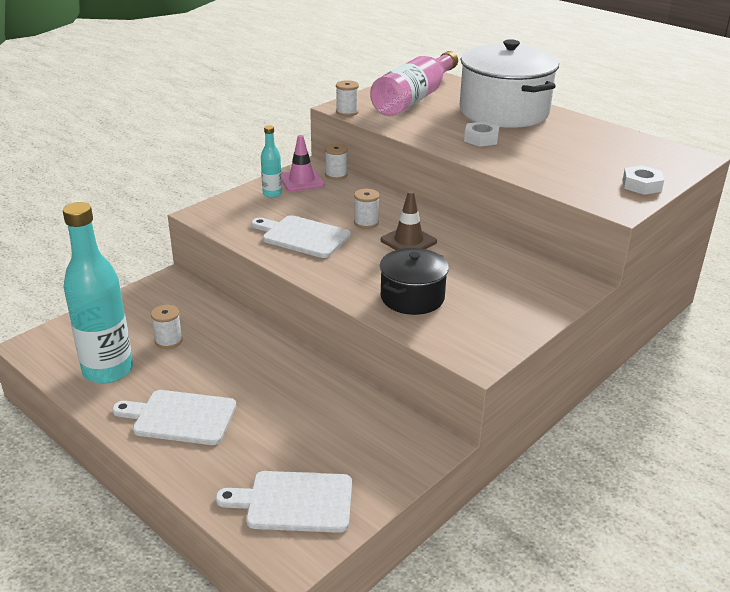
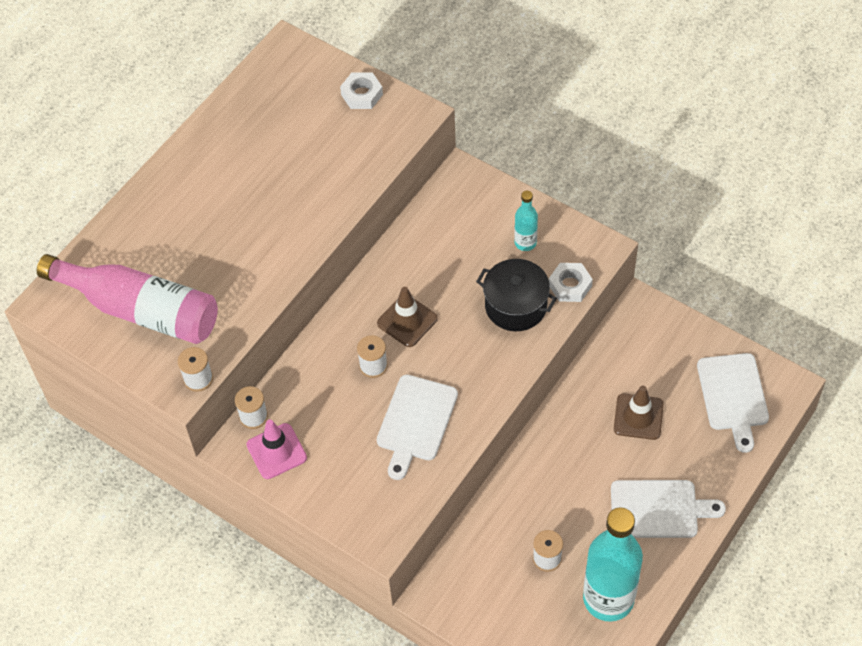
camera: 95 degrees left, 25 degrees up
white cutting board [112,390,236,445] -> white cutting board turned 90 degrees counterclockwise [611,480,726,538]
turquoise bottle [261,125,282,198] -> turquoise bottle moved to [514,191,538,251]
white pot [460,39,559,128] -> none
white nut [464,121,499,147] -> white nut moved to [549,263,593,302]
none -> brown traffic cone [614,386,664,440]

